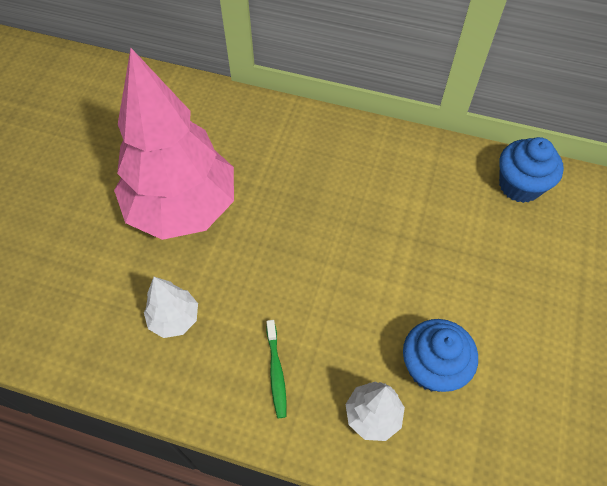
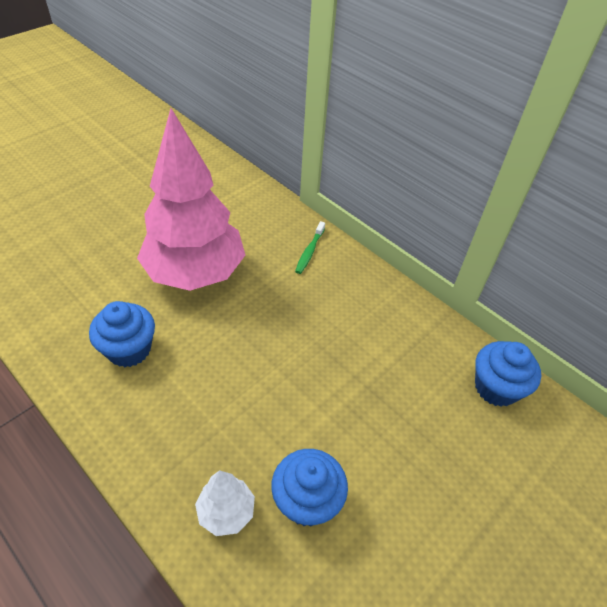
camera: 25 degrees right, 10 degrees down
white tree [144,277,198,338] -> blue cupcake [89,301,155,367]
green toothbrush [266,320,287,418] -> green toothbrush moved to [295,221,325,274]

